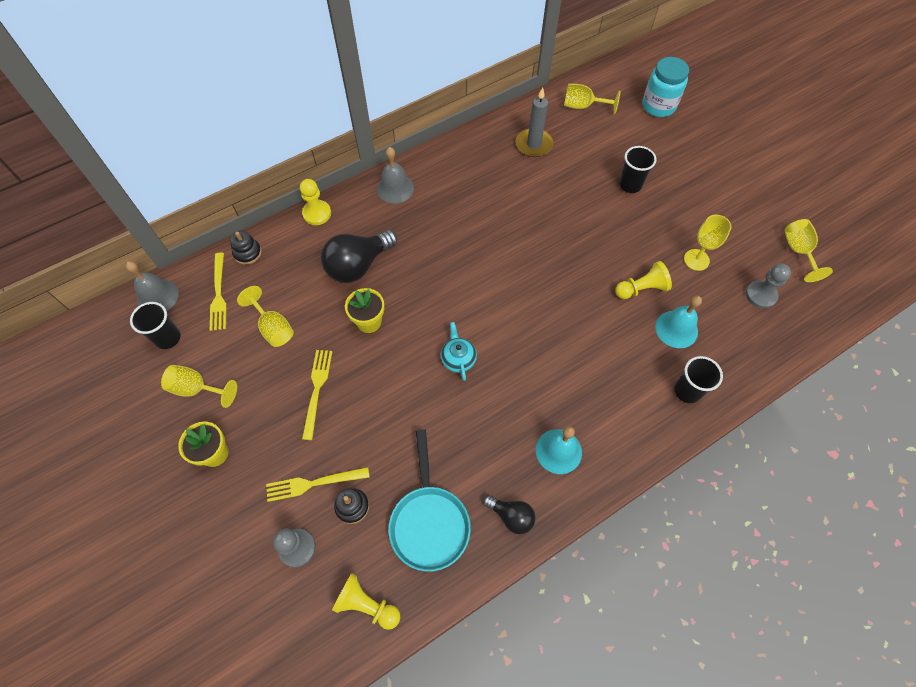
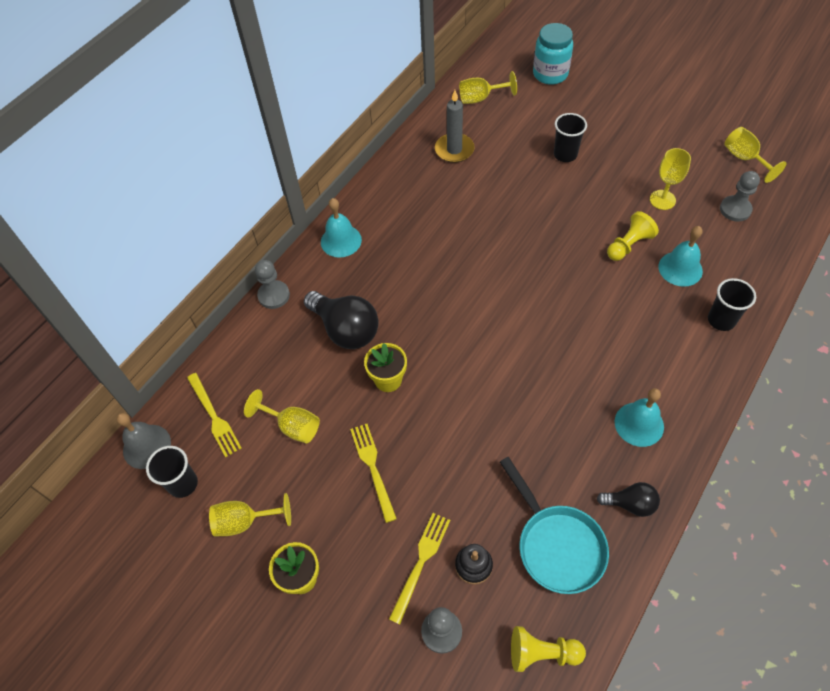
camera: 20 degrees left, 5 degrees down
black stacking toy [230,230,262,265] -> none
yellow fork [266,467,370,502] -> yellow fork turned 150 degrees clockwise [389,513,450,624]
yellow pawn [300,179,331,225] -> grey pawn [255,260,290,309]
black light bulb [321,230,397,283] -> black light bulb turned 75 degrees counterclockwise [304,291,379,349]
grey bell [377,147,414,204] -> turquoise bell [321,198,362,258]
turquoise teapot [441,322,477,381] -> none

